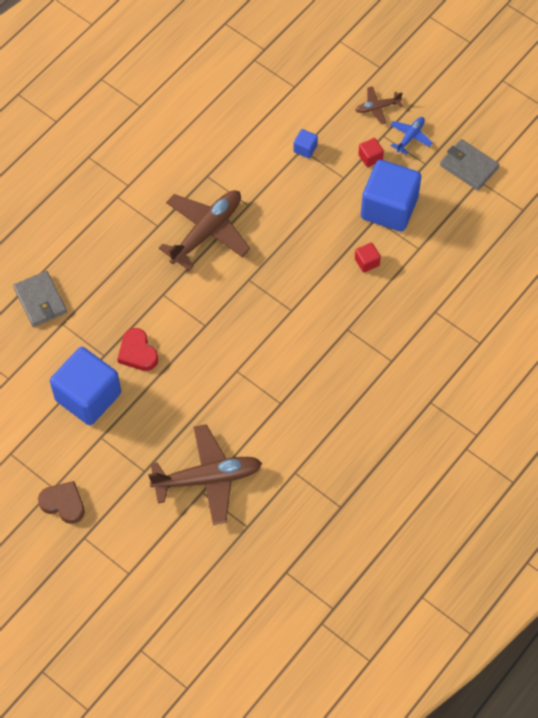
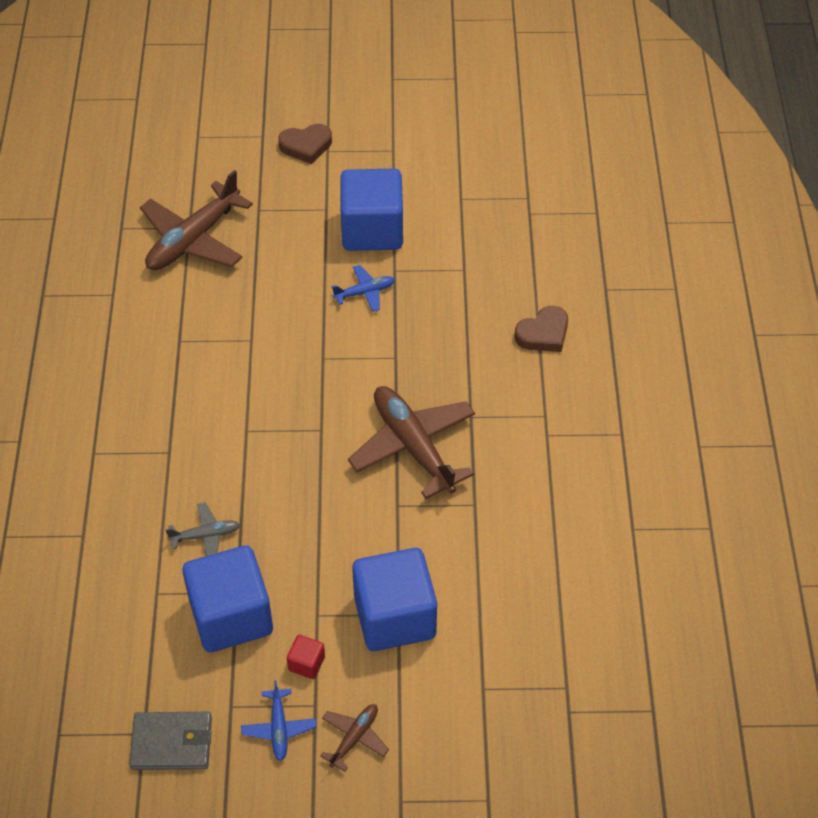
camera: 140 degrees right, 10 degrees down
grey wallet [13,271,67,327] -> none
red heart [117,328,158,371] -> blue plane [331,265,395,312]
brown plane [159,190,250,271] -> brown plane turned 150 degrees clockwise [348,386,475,499]
blue cube [293,129,318,158] -> blue cube [352,548,437,651], size x2.46
red cube [355,242,381,272] -> grey plane [166,502,240,556]
none -> brown heart [515,306,568,352]

